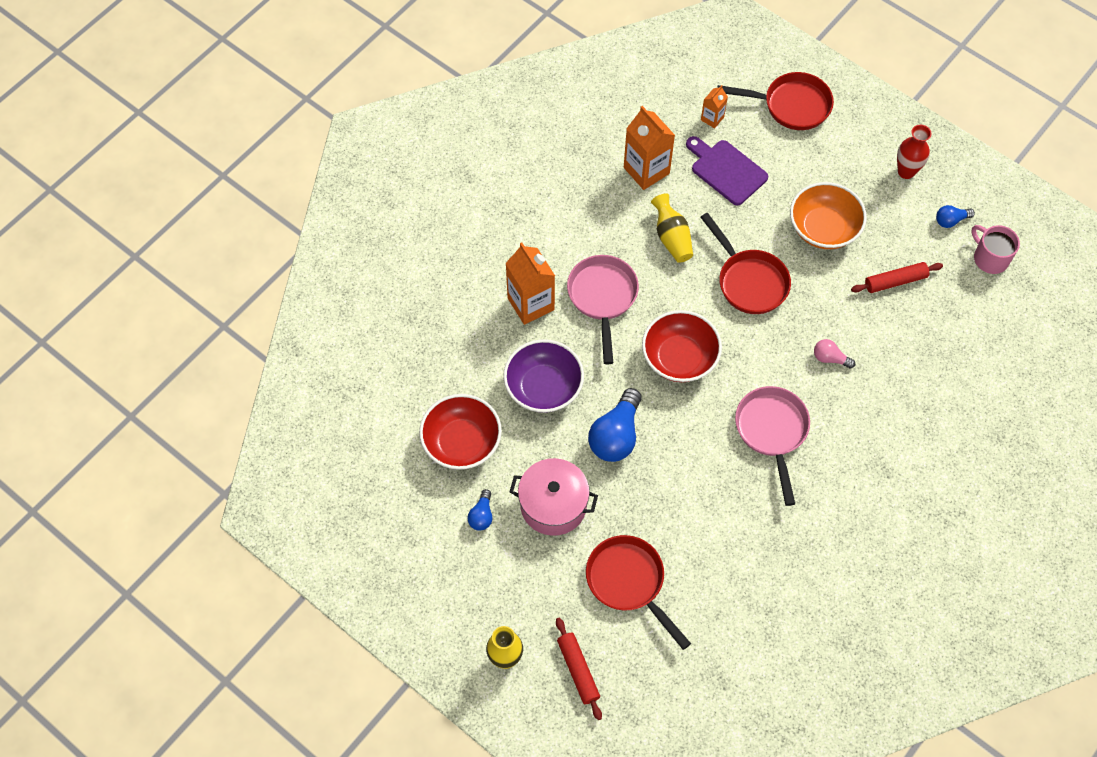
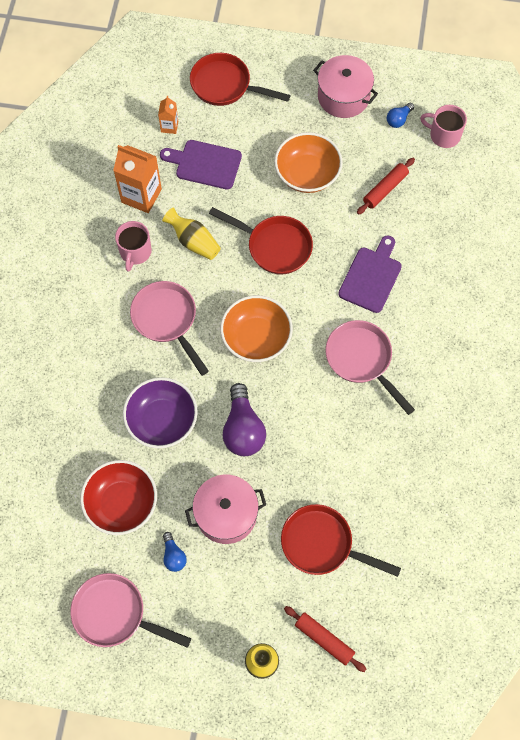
camera: 30 degrees left, 5 degrees up
orange carton [505,243,555,325] -> none
blue light bulb [588,388,642,462] -> purple light bulb [223,383,266,456]
red bowl [642,310,722,382] -> orange bowl [220,295,293,362]
red pan [717,72,834,130] -> red pan turned 135 degrees counterclockwise [190,53,291,106]
pink light bulb [814,339,855,369] -> purple cutting board [338,235,402,313]
red vase [897,125,932,179] -> pink pot [313,55,378,118]
none -> pink pan [71,573,191,648]
none -> pink mug [115,221,152,272]

